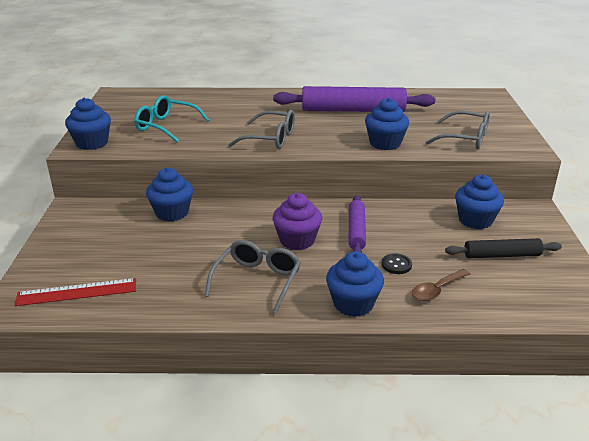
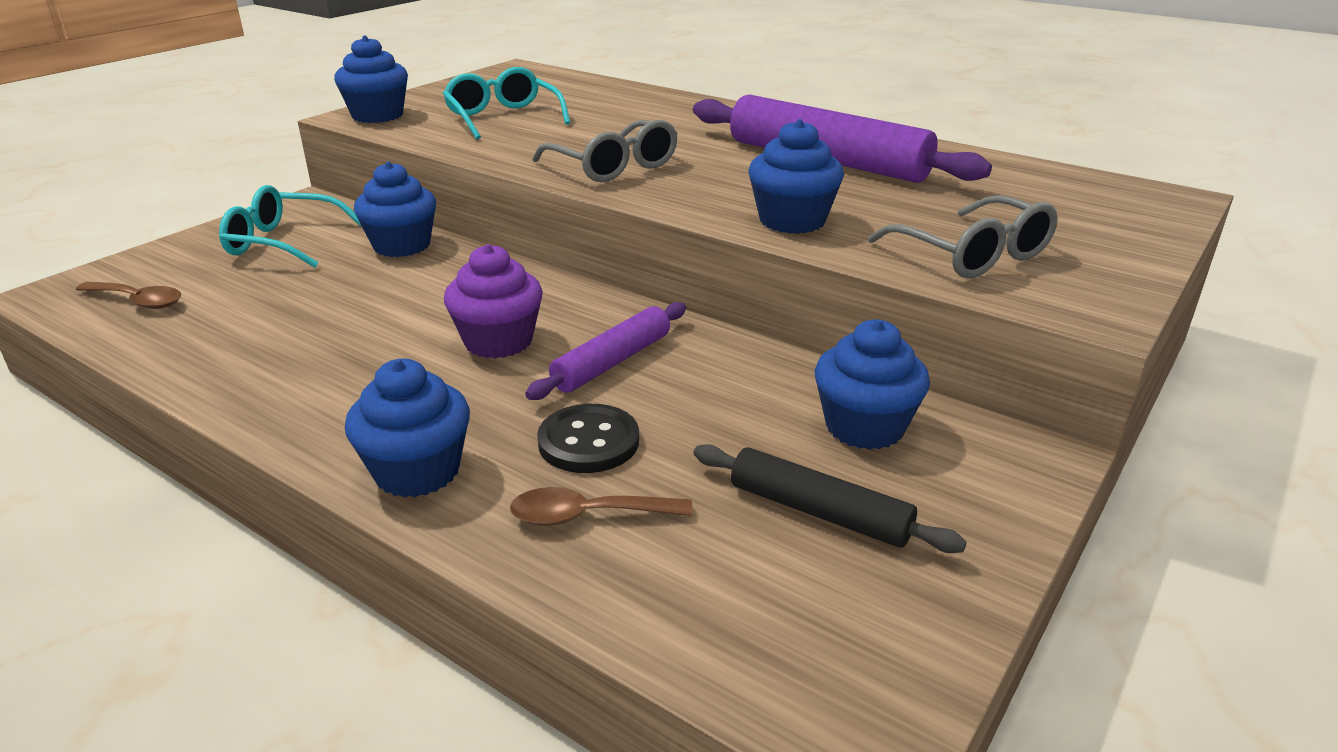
camera: 35 degrees right, 0 degrees up
red ruler [14,278,136,306] -> brown spoon [76,282,181,309]
grey glasses [205,240,301,314] -> none
black button [382,253,412,274] -> black button [537,404,639,473], size x1.55
none -> turquoise glasses [219,185,361,268]

